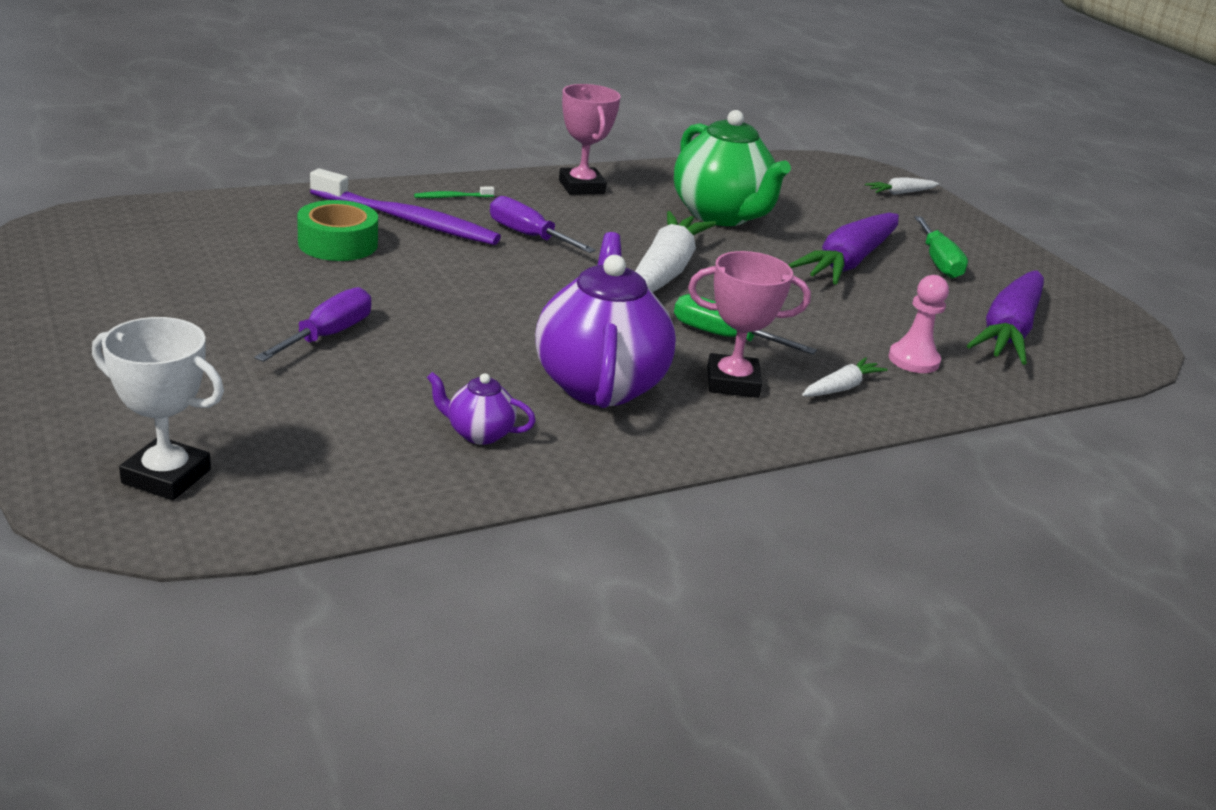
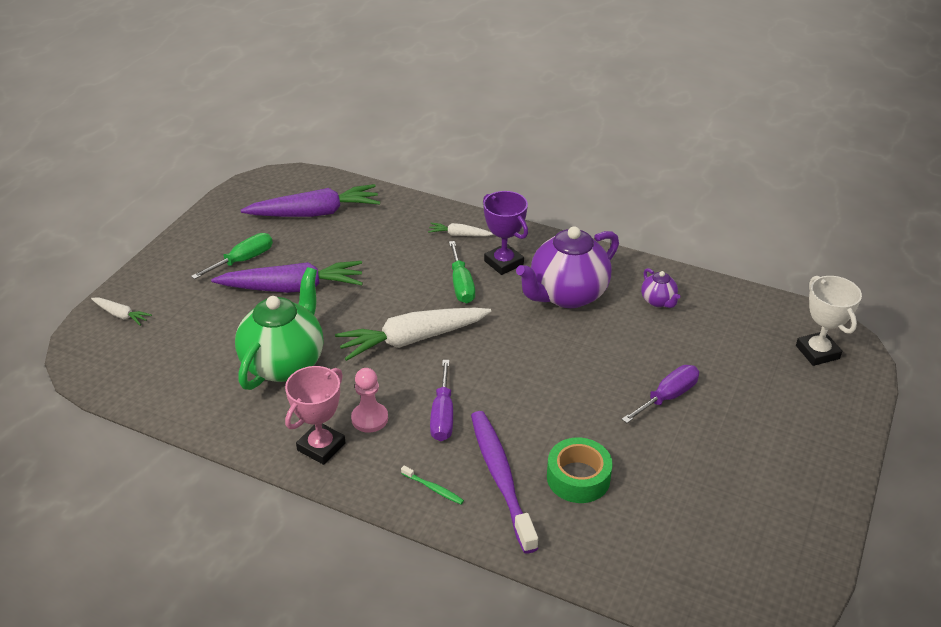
camera: 125 degrees left, 10 degrees up
purple screwdriver [254,287,371,362] -> purple screwdriver turned 150 degrees clockwise [622,365,699,423]
pink trophy [688,251,811,398] -> purple trophy [483,191,528,275]
pink pawn [888,275,949,373] -> pink pawn moved to [351,368,388,433]

